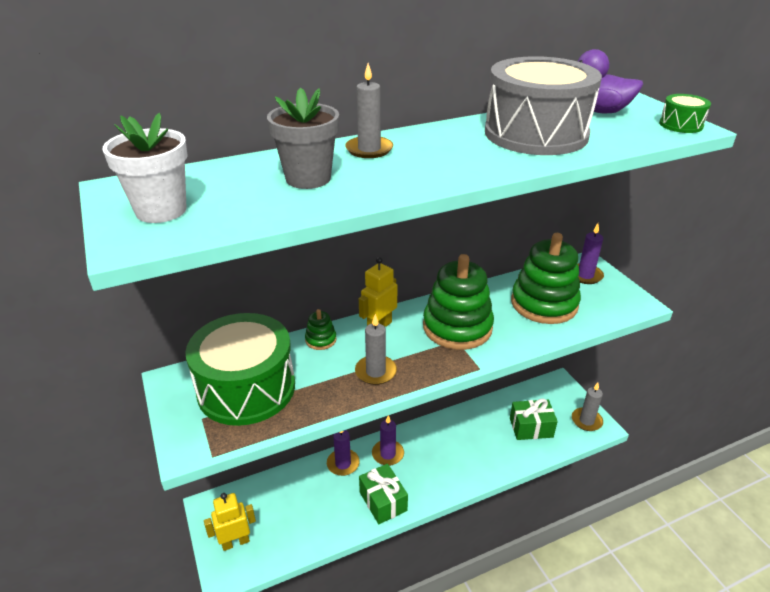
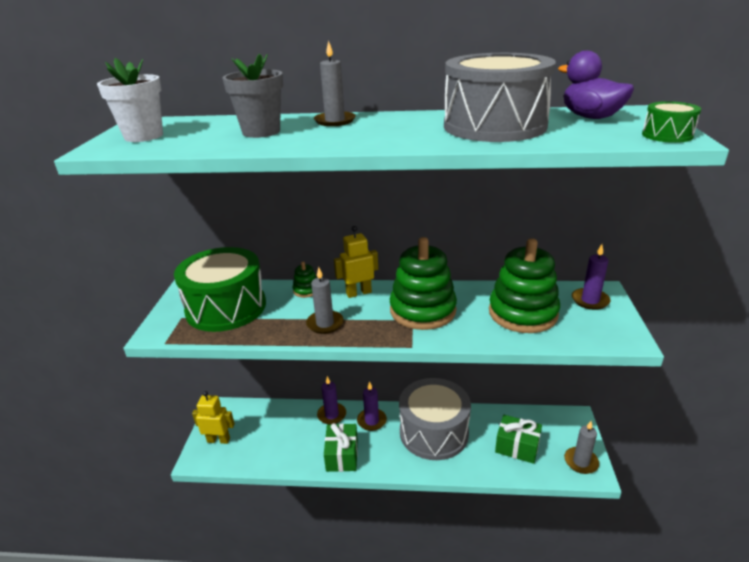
camera: 30 degrees right, 5 degrees down
none -> grey drum [399,378,471,460]

